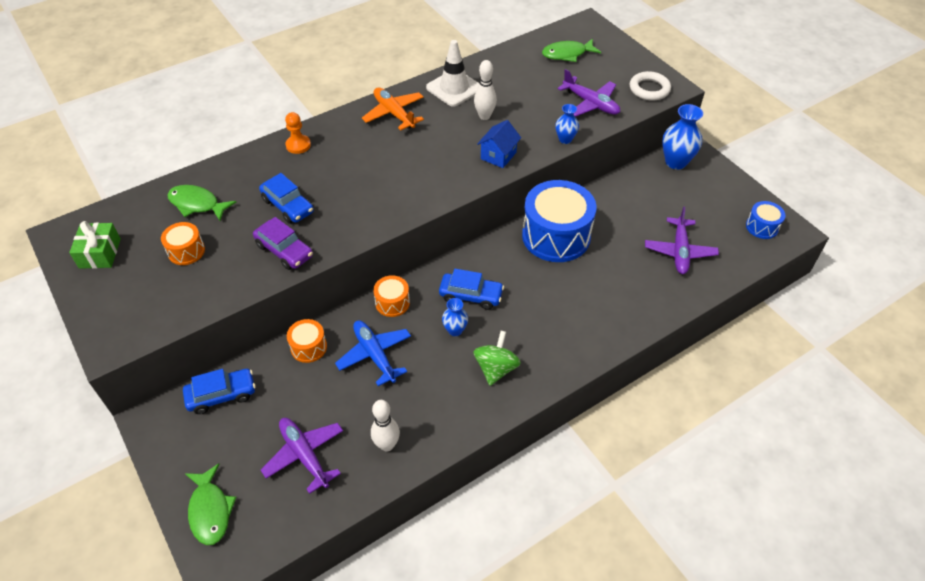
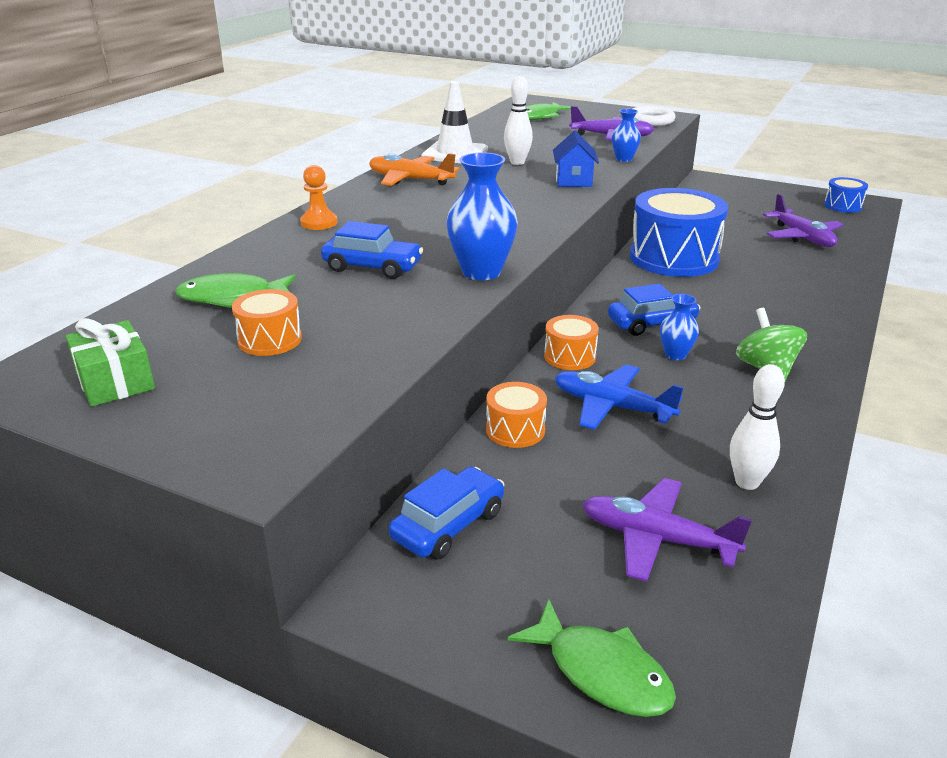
camera: 30 degrees left, 20 degrees down
purple car [253,217,313,270] -> none
blue vase [662,104,703,170] -> blue vase moved to [447,152,518,280]

